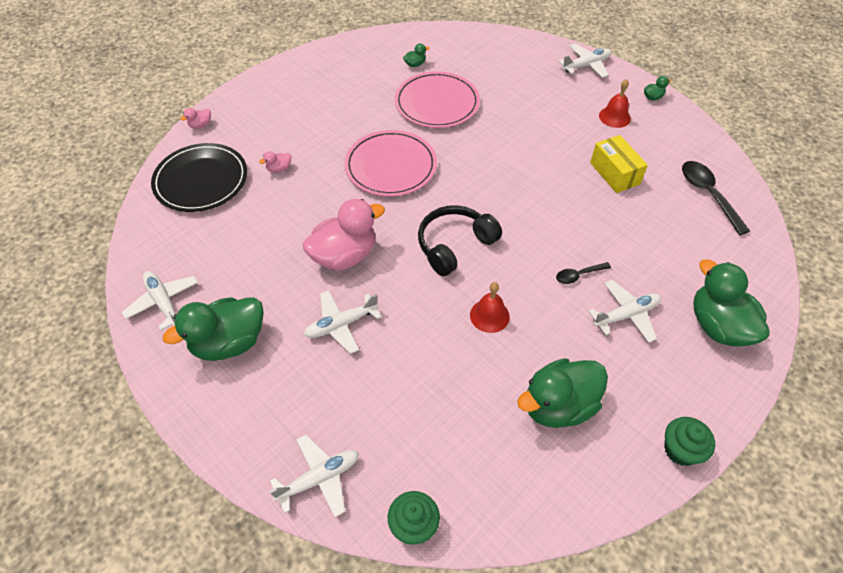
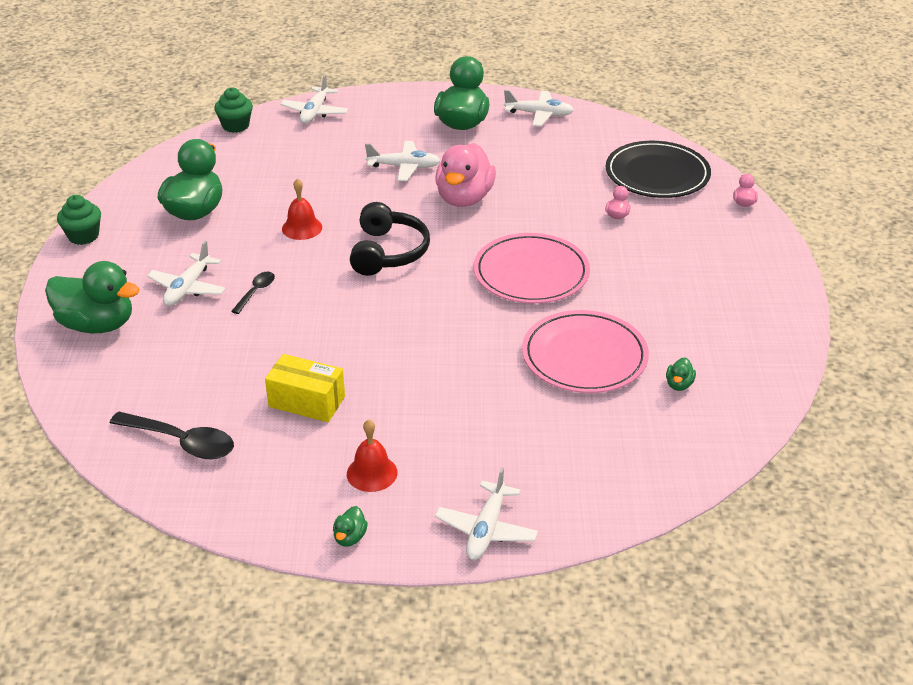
camera: 135 degrees right, 15 degrees down
white plane [304,290,382,354] -> white plane turned 75 degrees clockwise [365,141,441,181]

